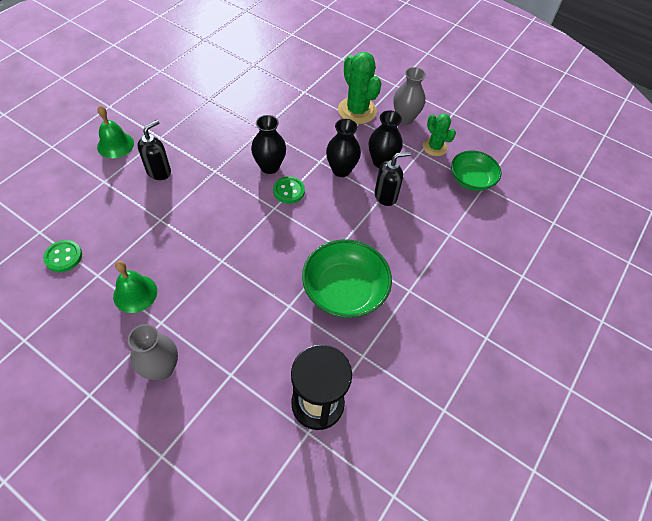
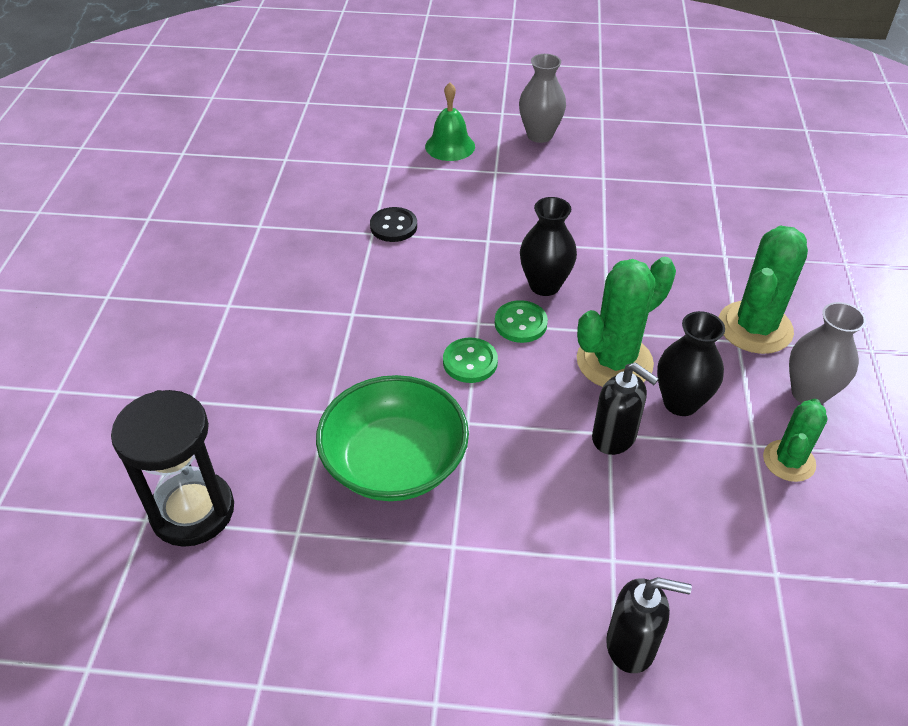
camera: 65 degrees right, 10 degrees down
green button [43,240,82,272] -> green button moved to [443,338,498,383]
green bell [113,261,157,313] -> none
grey vase [128,324,178,380] -> grey vase moved to [519,54,566,143]
black soap dispenser [137,120,171,180] -> black soap dispenser moved to [606,577,692,673]
black vase [326,119,361,177] -> green cactus [577,257,676,387]
green bowl [451,150,501,191] -> none
none -> black button [370,207,417,242]

